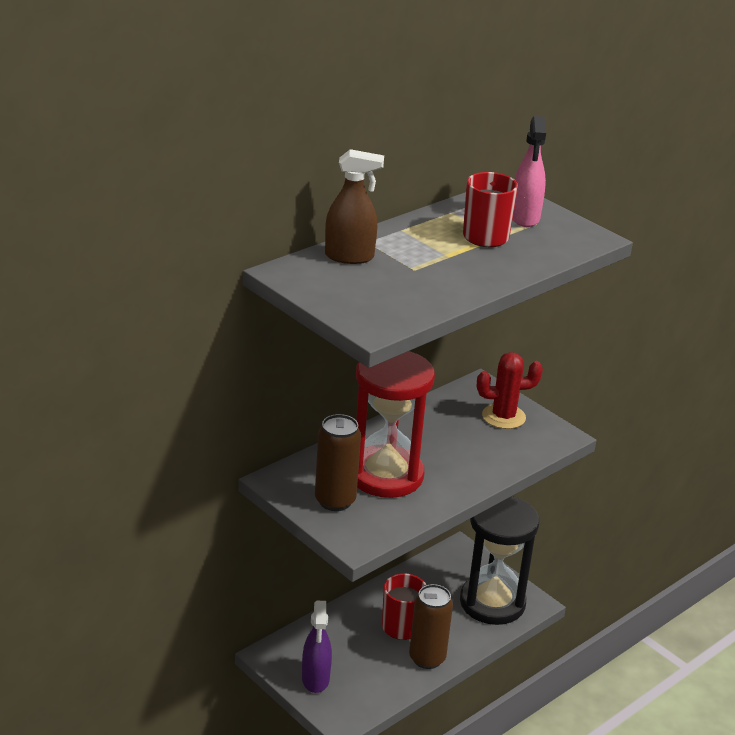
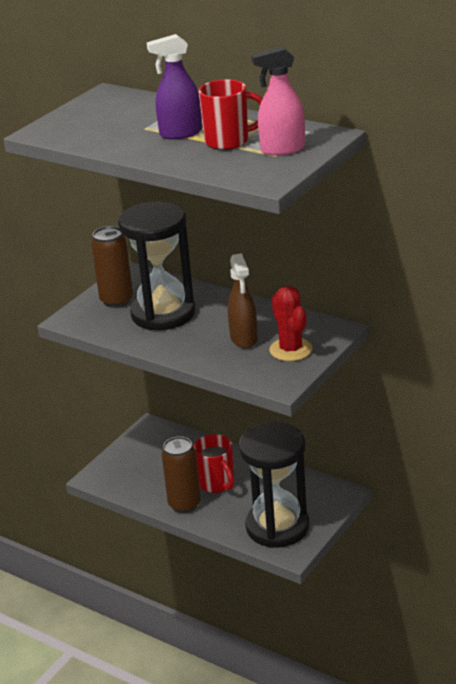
camera: 80 degrees right, 0 degrees up
purple spray bottle [302,601,332,693] -> purple spray bottle moved to [147,34,202,139]
brown spray bottle [325,149,384,264] -> brown spray bottle moved to [228,253,258,349]
red hourglass [356,351,435,498] -> black hourglass [118,201,195,330]

